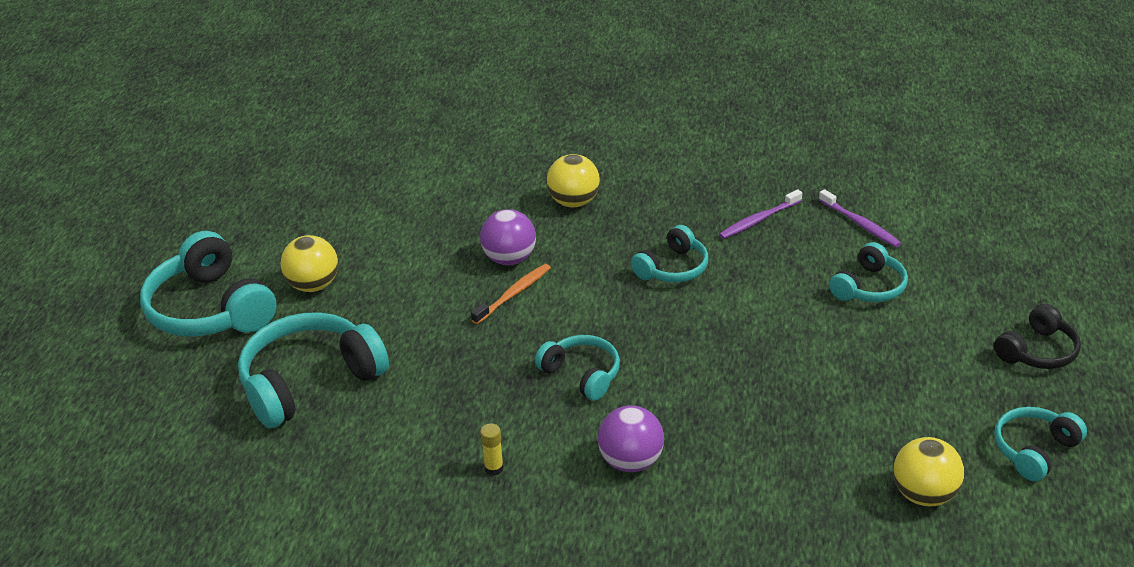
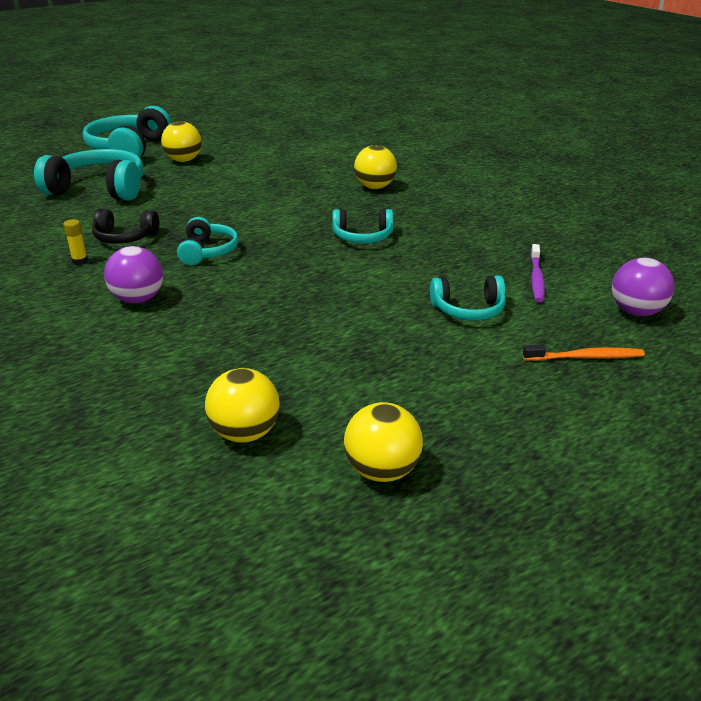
camera: 45 degrees right, 5 degrees down
orange toothbrush [471,264,551,324] -> orange toothbrush moved to [523,345,645,361]
purple ball [480,209,536,265] -> purple ball moved to [612,257,675,316]
purple toothbrush [719,189,802,239] -> none
black headphones [994,304,1081,369] -> black headphones moved to [92,209,159,244]
turquoise headphones [994,407,1087,481] -> yellow ball [344,402,423,482]

